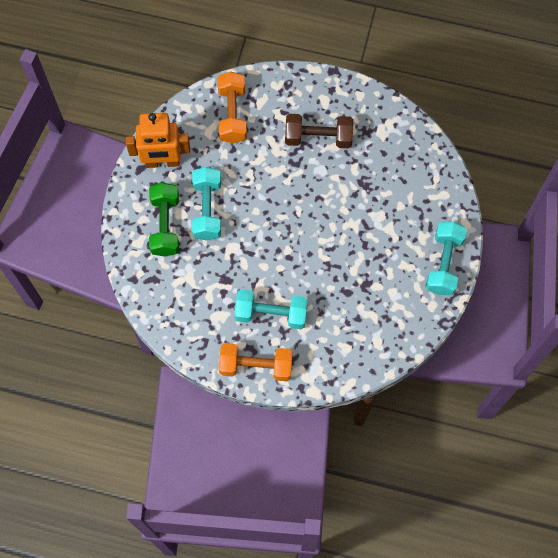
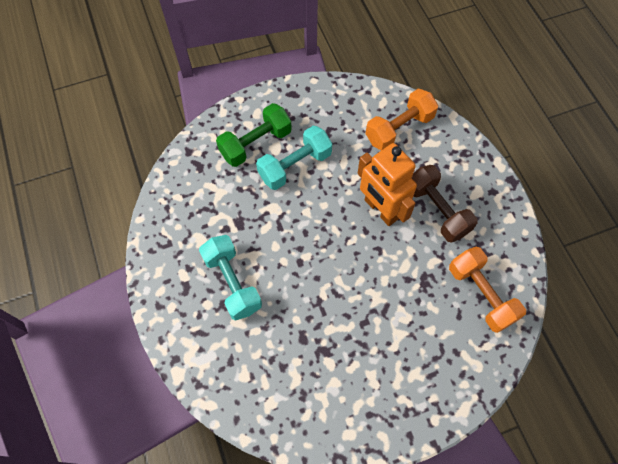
camera: 55 degrees right, 5 degrees down
orange robot [126,113,190,168] -> orange robot moved to [358,143,417,226]
orange dumbbell [219,343,293,381] -> orange dumbbell moved to [449,247,526,333]
turquoise dumbbell [426,222,467,295] -> none

